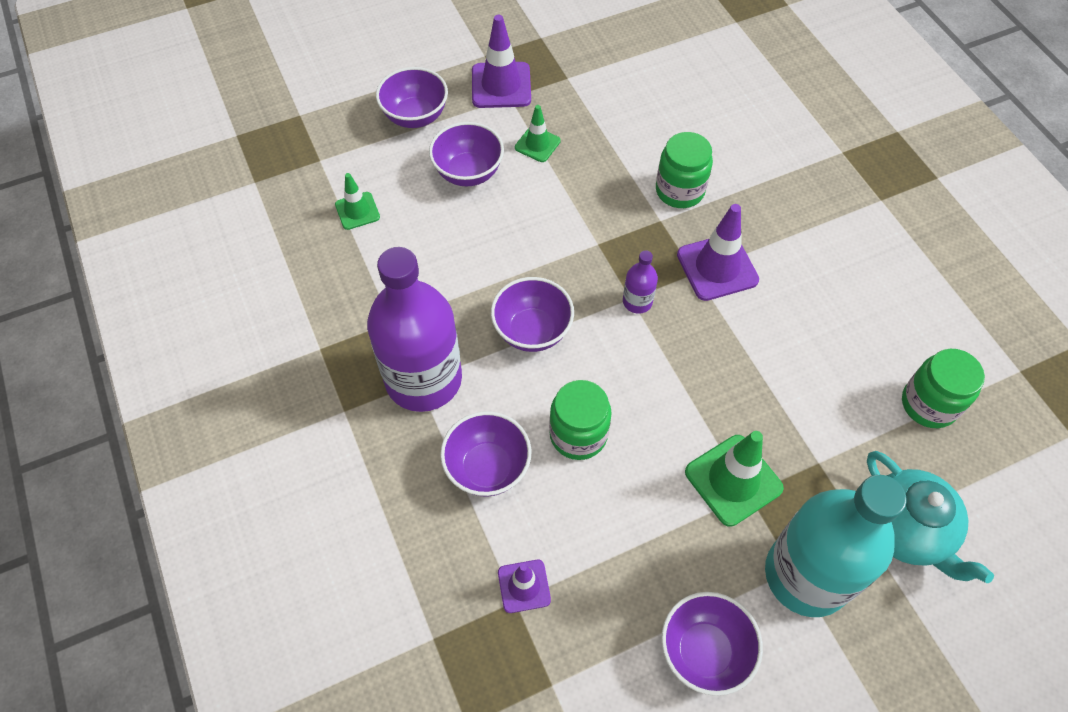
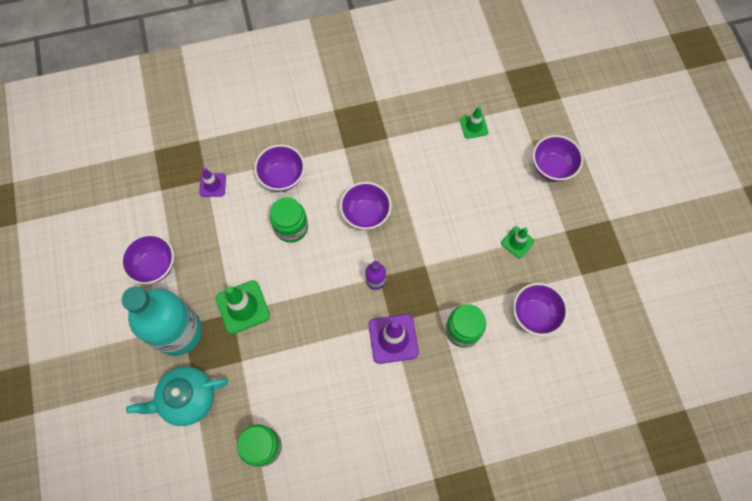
camera: 100 degrees right, 10 degrees up
purple bottle [367,247,462,412] -> none
purple bowl [429,122,504,186] -> purple bowl moved to [513,283,568,336]
purple traffic cone [472,15,531,108] -> none

